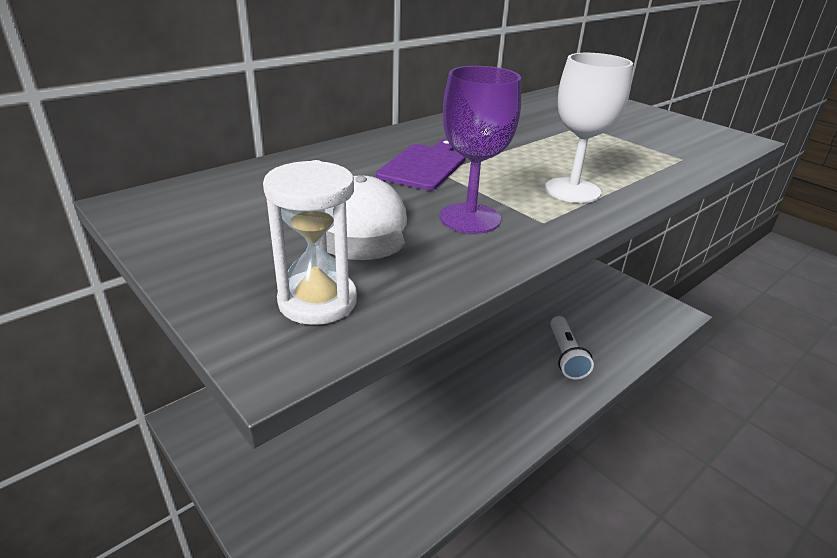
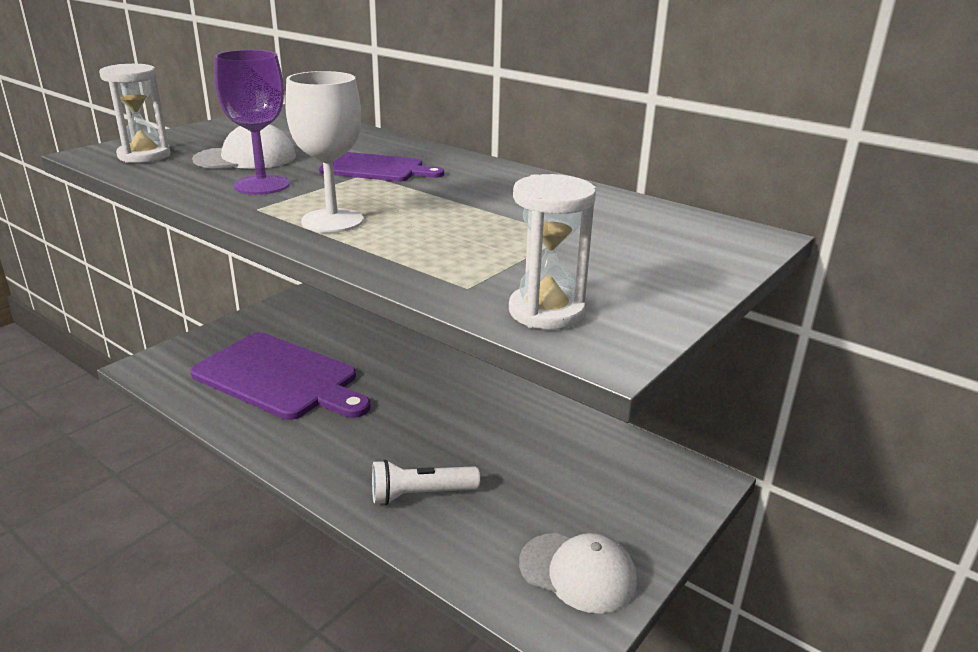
camera: 80 degrees right, 5 degrees down
none -> purple cutting board [190,332,371,420]
none -> white hourglass [509,174,596,330]
none -> white cap [519,533,637,613]

